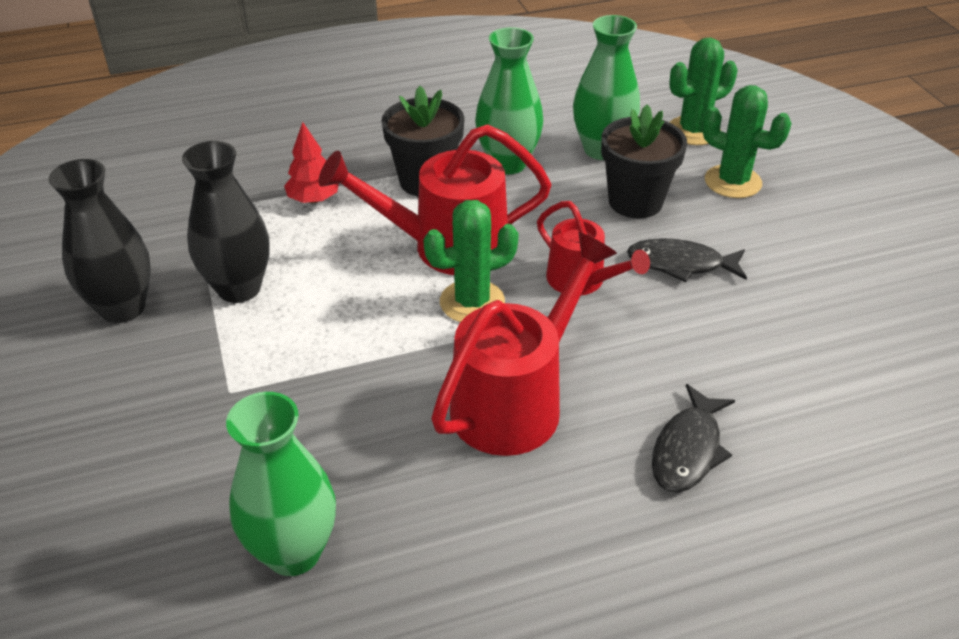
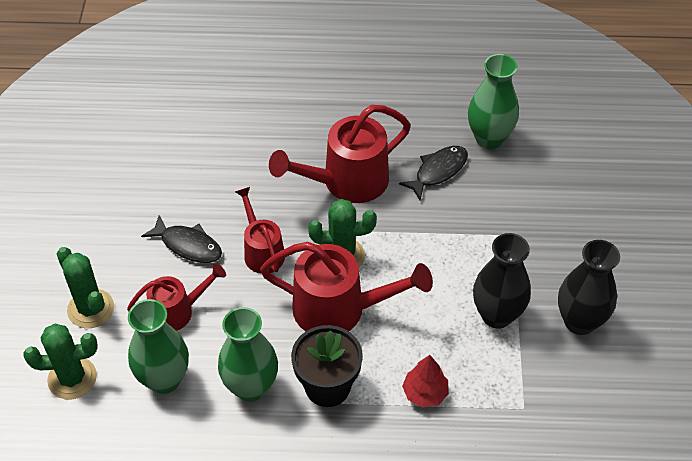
camera: 160 degrees left, 10 degrees up
black flower pot [601,105,687,218] -> red watering can [127,263,226,331]
black fish [652,384,735,493] -> black fish moved to [399,146,468,200]

